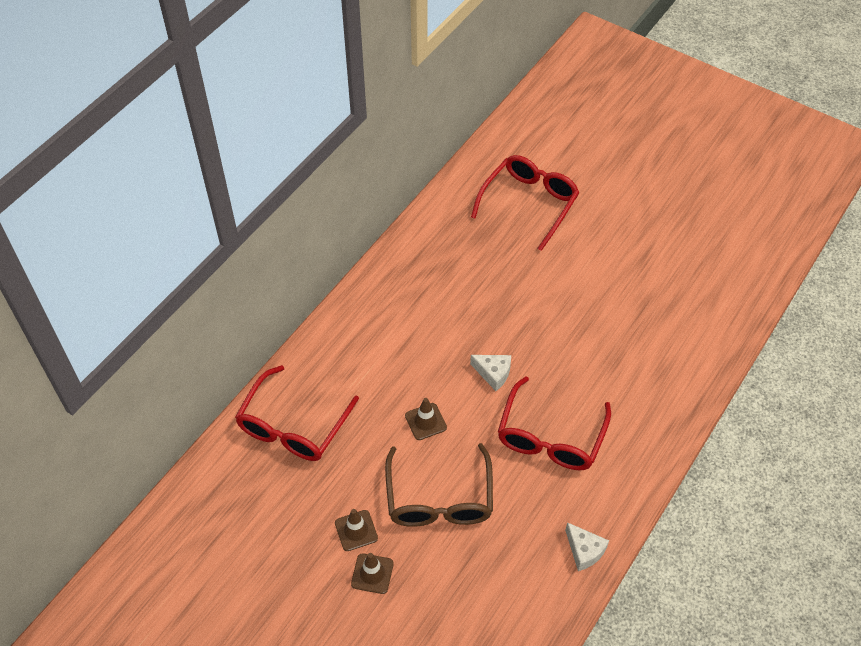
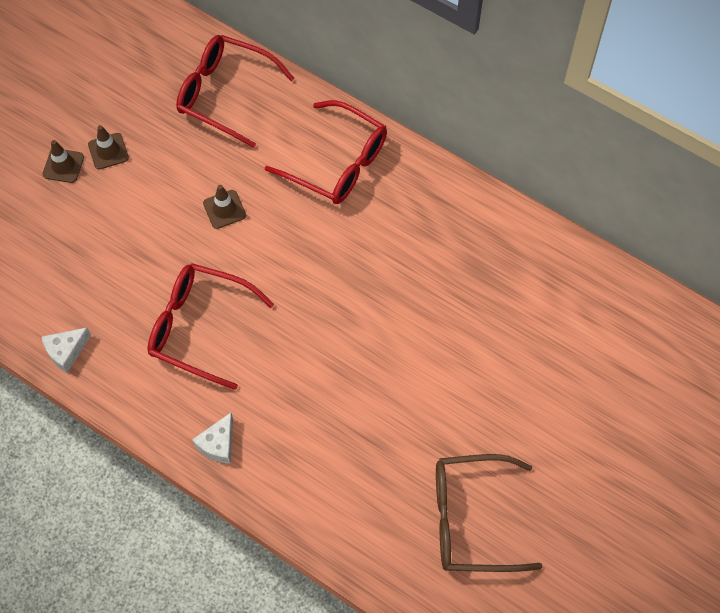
camera: 90 degrees right, 10 degrees up
brown glasses [385,443,493,527] -> brown glasses moved to [436,454,542,572]
white cheese [470,355,511,391] -> white cheese moved to [192,413,233,464]
red glasses [471,155,580,251] -> red glasses moved to [265,100,387,204]

